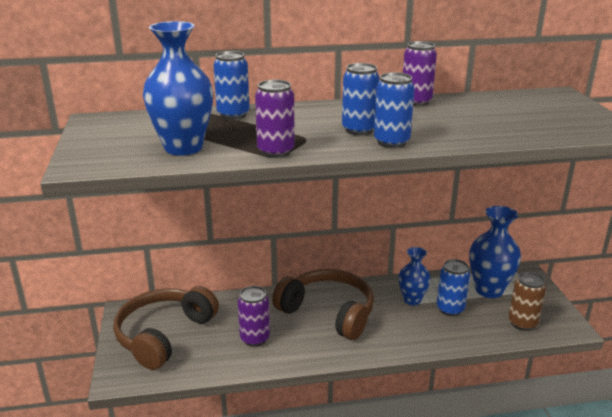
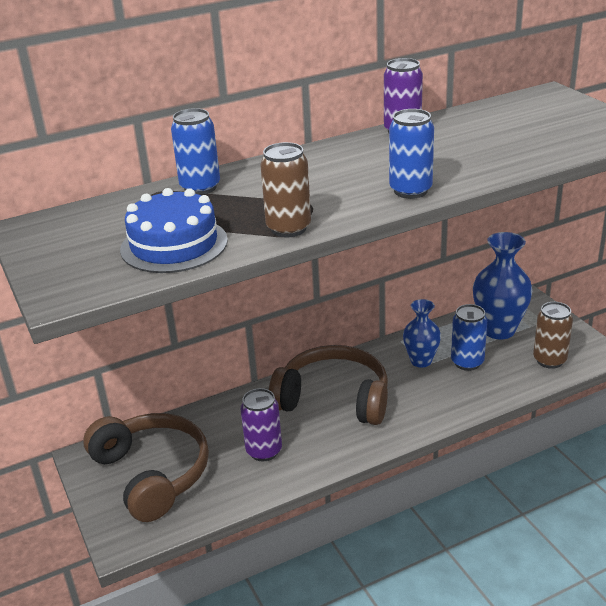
camera: 15 degrees left, 5 degrees up
brown headphones [113,286,219,370] -> brown headphones turned 135 degrees clockwise [83,413,209,522]
blue vase [143,21,213,155] -> blue cake [120,188,228,273]
purple can [255,80,295,158] -> brown can [260,142,311,237]
blue can [342,63,379,136] -> none

